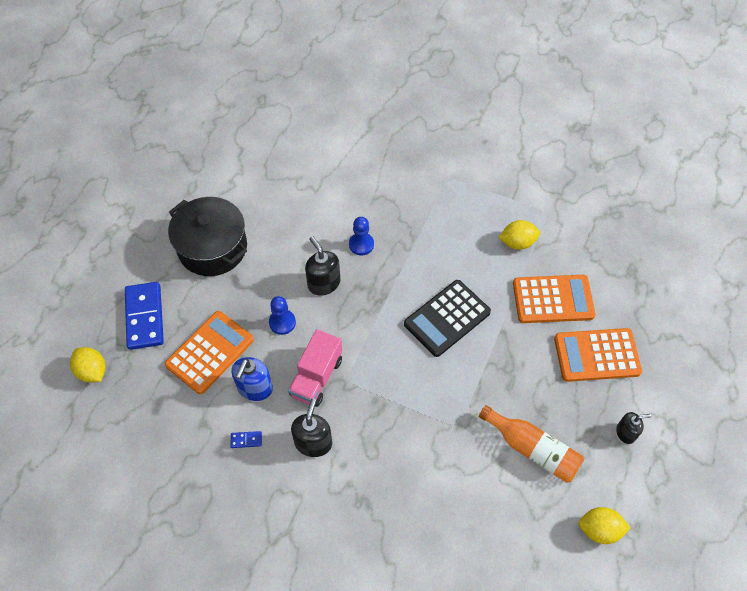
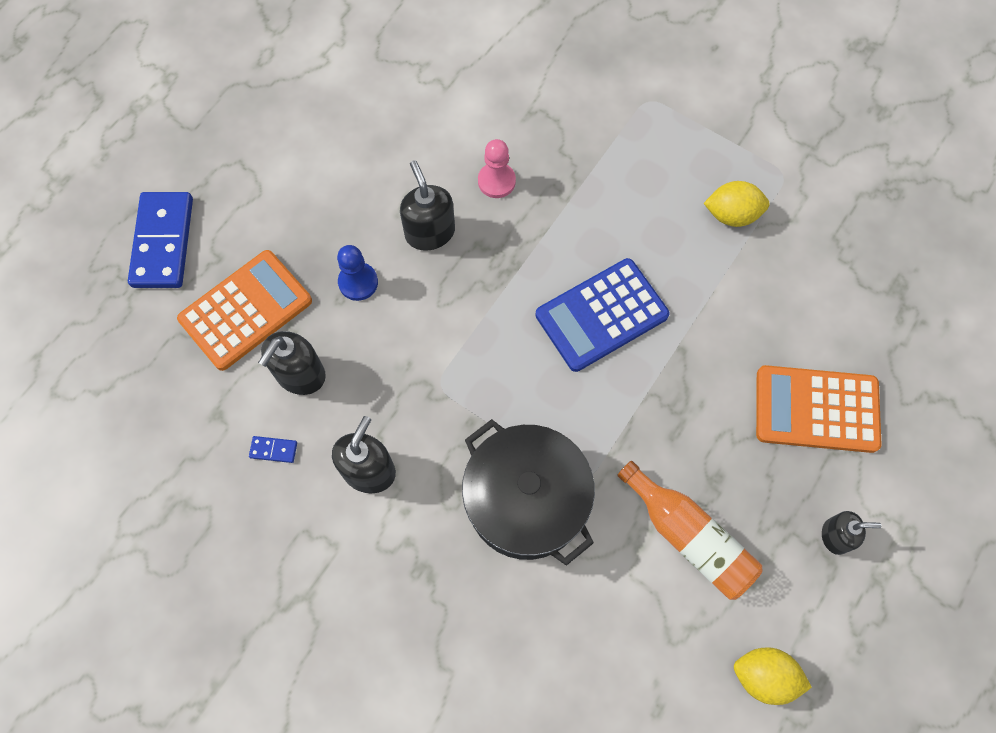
camera: 10 degrees right, 10 degrees up
yellow lemon [70,347,106,382] -> none
black pot [168,197,247,276] -> black pot moved to [462,419,595,566]
blue soap dispenser [232,357,273,401] -> black soap dispenser [258,331,326,395]
pink truck [288,329,342,407] -> none
blue pawn [349,217,374,255] -> pink pawn [478,139,516,198]
black calculator [404,280,491,357] -> blue calculator [536,258,670,372]
orange calculator [513,275,596,323] -> none

